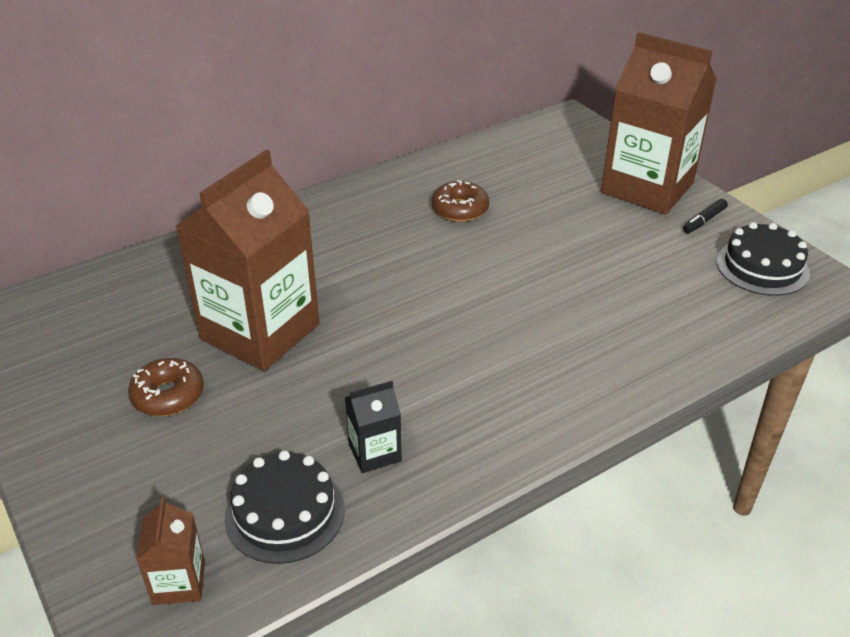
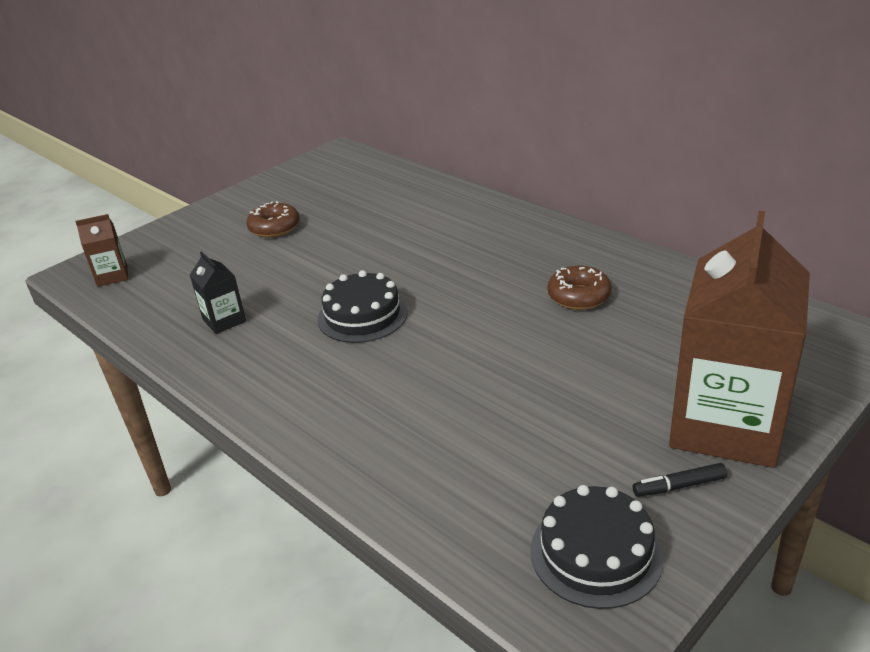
camera: 80 degrees right, 5 degrees down
brown carton [175,150,319,371] -> none
black cake [224,450,345,564] -> black cake moved to [318,270,408,343]
black marker [683,199,728,233] -> black marker turned 45 degrees counterclockwise [633,463,727,497]

